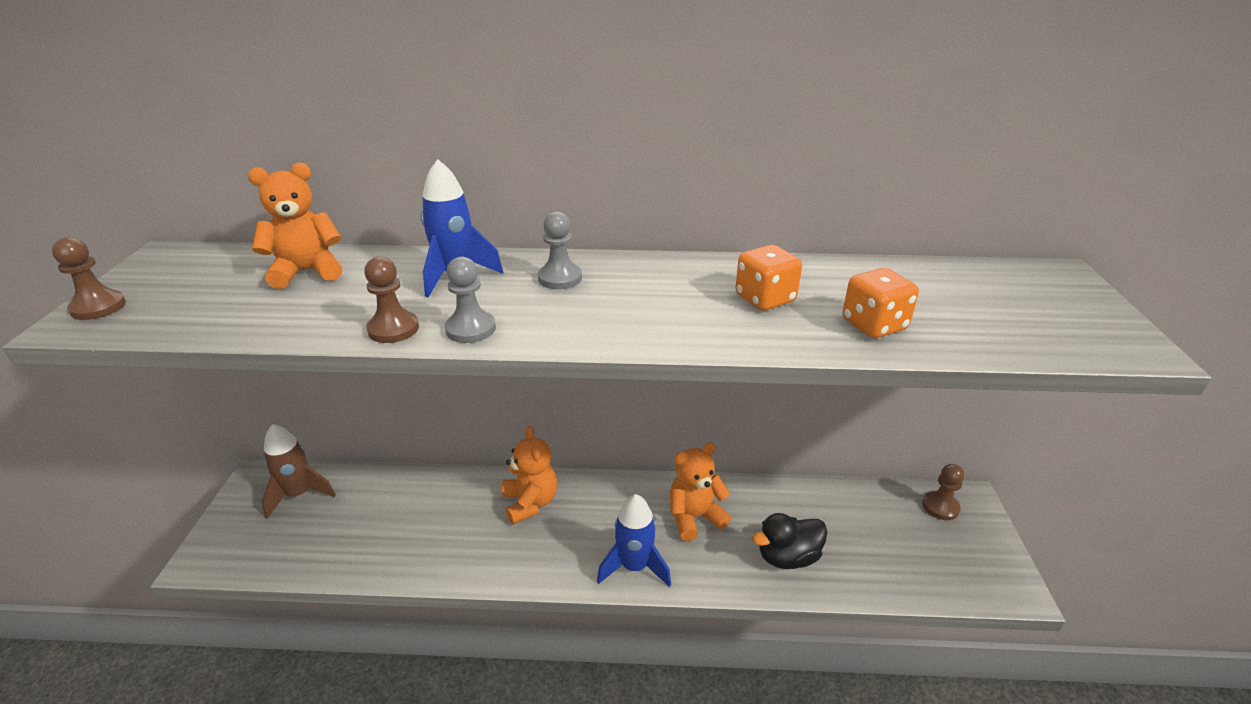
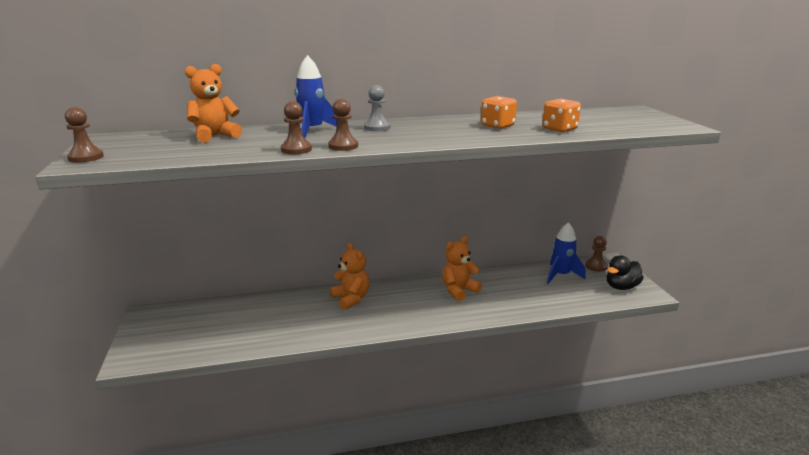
camera: 15 degrees left, 10 degrees down
brown rocket [262,424,336,519] -> none
grey pawn [445,256,496,343] -> brown pawn [328,99,358,151]
blue rocket [597,494,671,587] -> blue rocket moved to [547,222,585,284]
black duck [752,513,827,569] -> black duck moved to [607,255,644,290]

